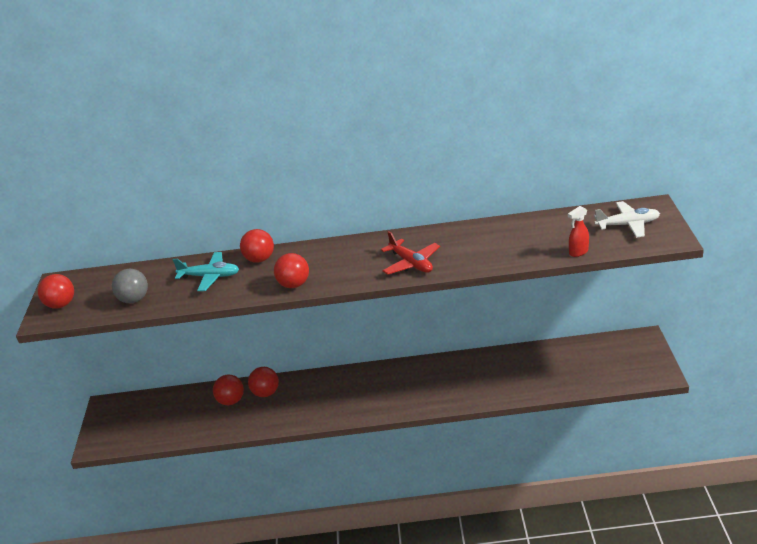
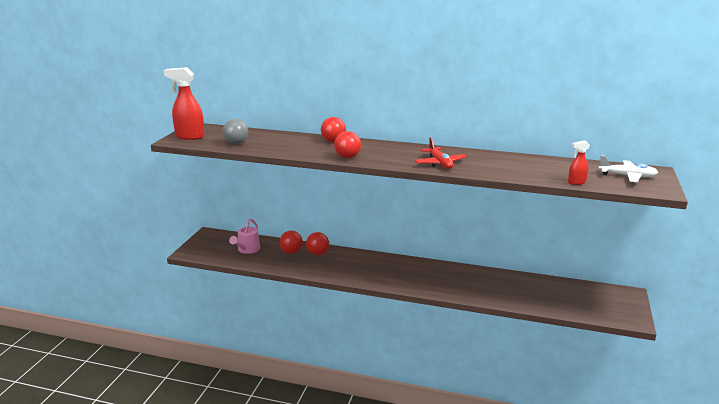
camera: 15 degrees right, 10 degrees down
red ball [38,274,74,309] -> red spray bottle [164,67,205,140]
turquoise plane [173,252,239,291] -> none
none -> pink watering can [229,218,260,254]

